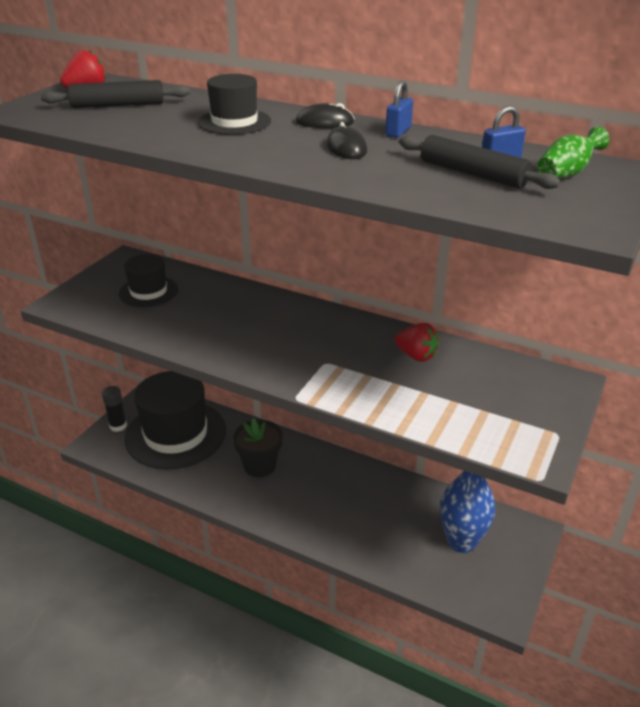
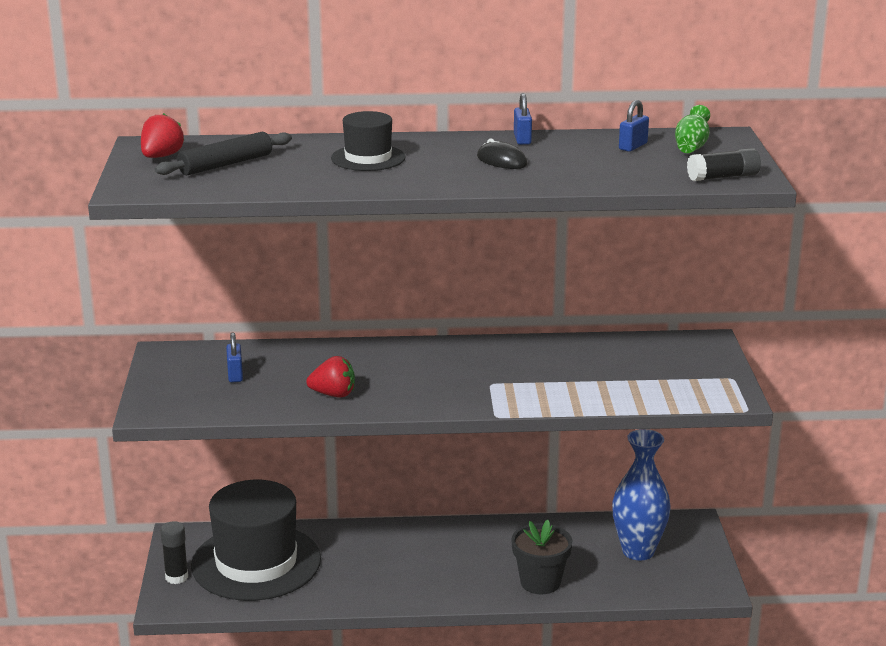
camera: 30 degrees left, 10 degrees down
black hat [119,254,178,307] -> blue padlock [226,332,243,382]
black flower pot [233,418,283,477] -> black flower pot moved to [511,520,573,594]
black mouse [296,103,355,128] -> none
red strawberry [395,323,439,362] -> red strawberry moved to [306,356,355,398]
black rolling pin [399,135,561,189] -> none
none -> black glue stick [687,148,761,181]

